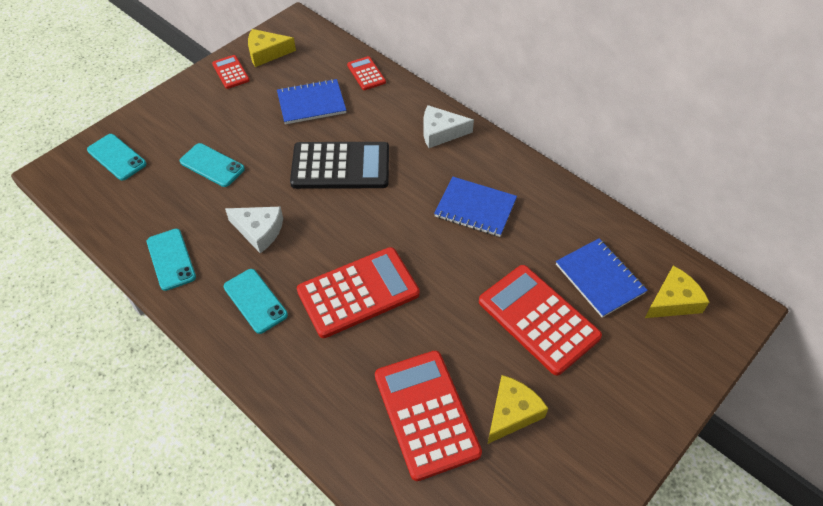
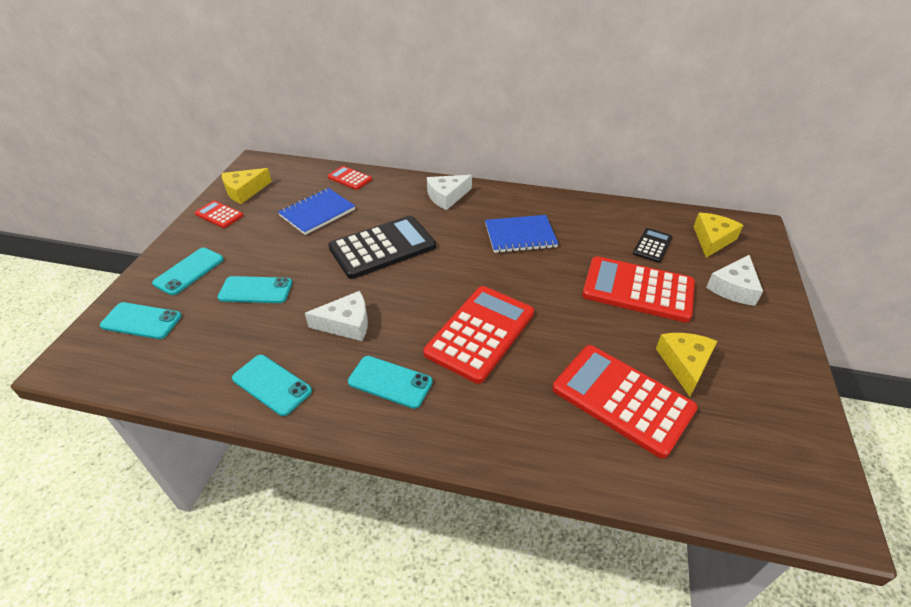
camera: 30 degrees left, 10 degrees down
blue notebook [556,238,648,318] -> black calculator [633,228,672,263]
none -> turquoise phone [152,248,224,295]
none -> white cheese [706,255,763,306]

